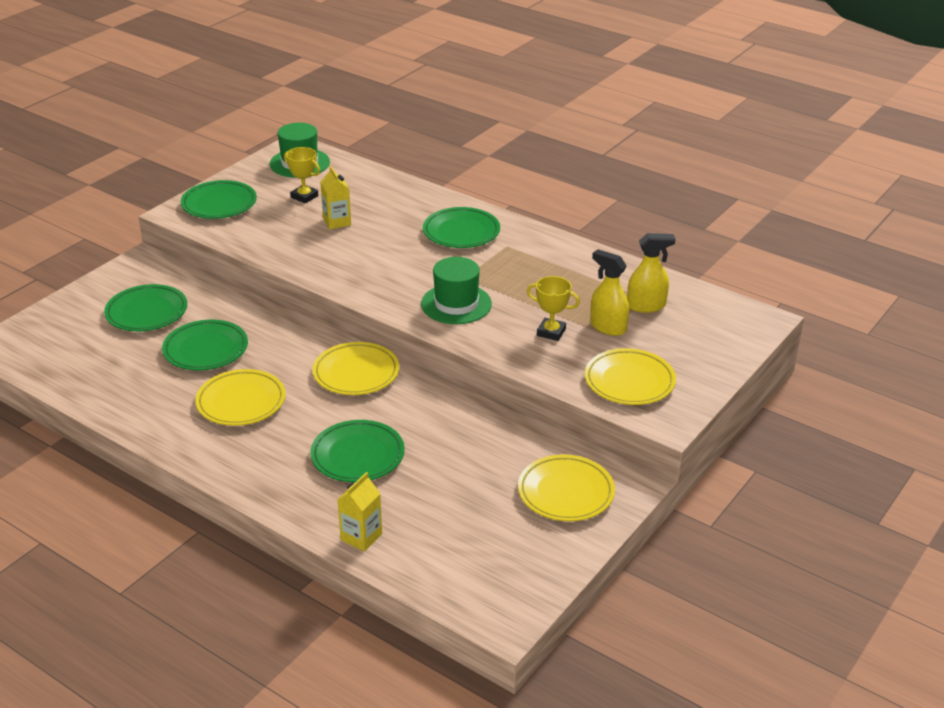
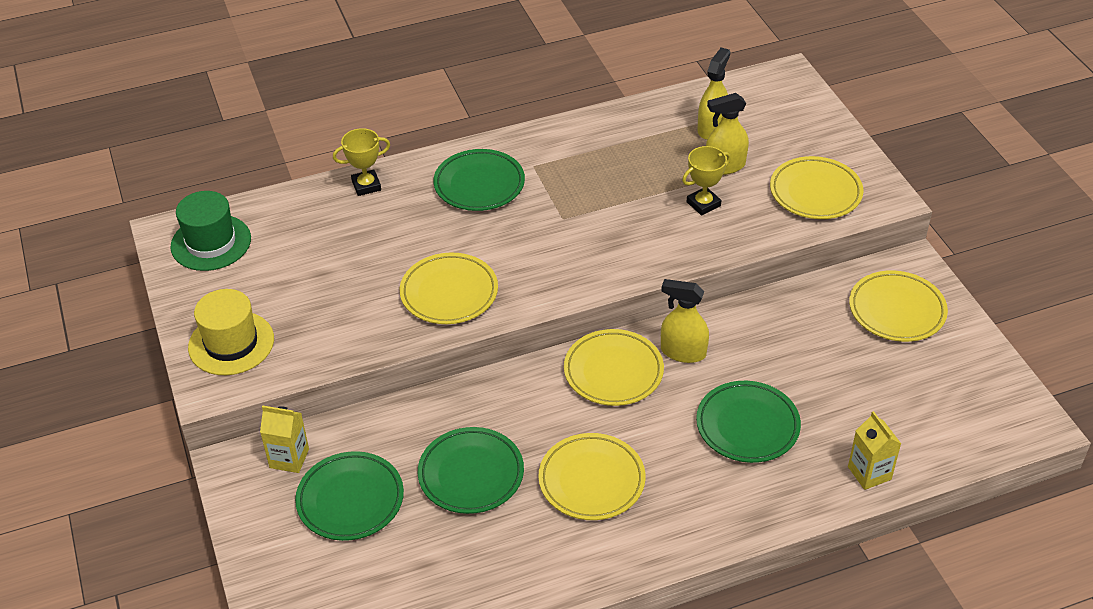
camera: 55 degrees left, 10 degrees up
green plate [181,180,257,219] -> yellow hat [188,289,274,375]
yellow trophy [284,147,320,204] -> yellow trophy moved to [333,128,390,196]
yellow carton [320,166,351,229] -> yellow carton moved to [260,405,309,473]
green hat [421,257,492,324] -> none
none -> yellow plate [400,253,498,324]
none -> yellow spray bottle [661,279,709,363]

